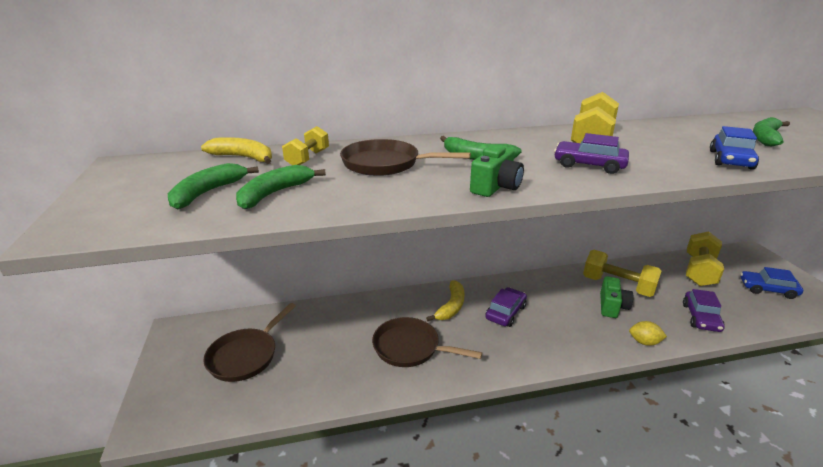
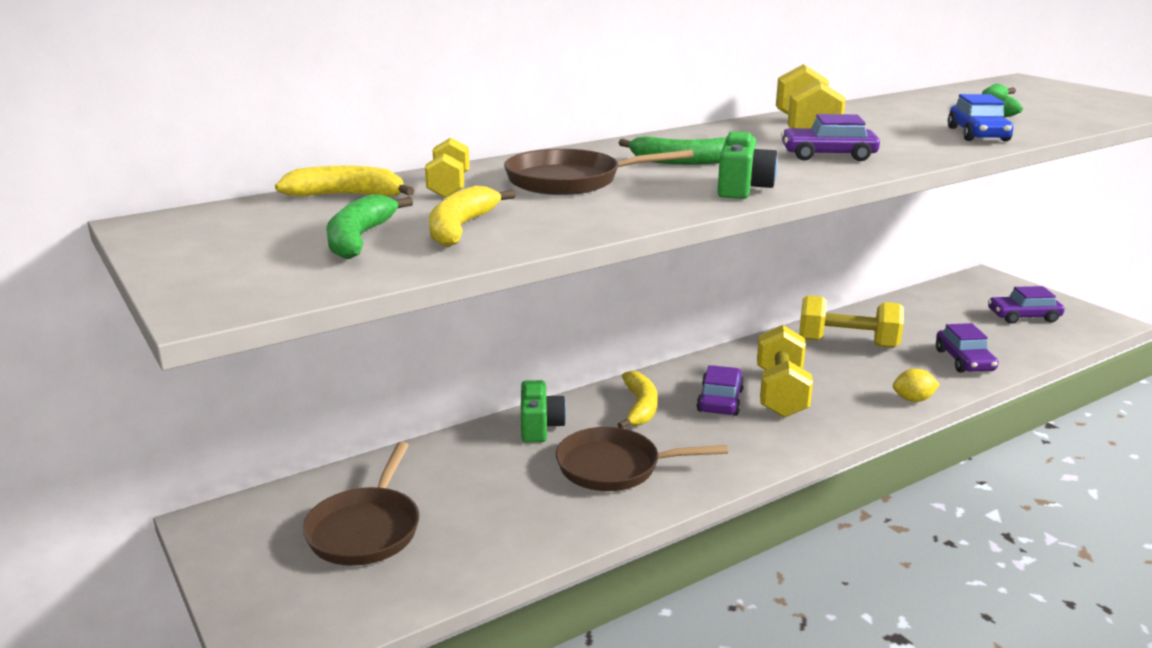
camera: 20 degrees left, 5 degrees down
green banana [236,165,326,209] -> yellow banana [429,186,516,247]
green camera [600,276,633,318] -> green camera moved to [521,380,567,443]
yellow dumbbell [686,231,724,286] -> yellow dumbbell moved to [757,325,813,417]
blue car [740,267,803,299] -> purple car [988,286,1065,324]

